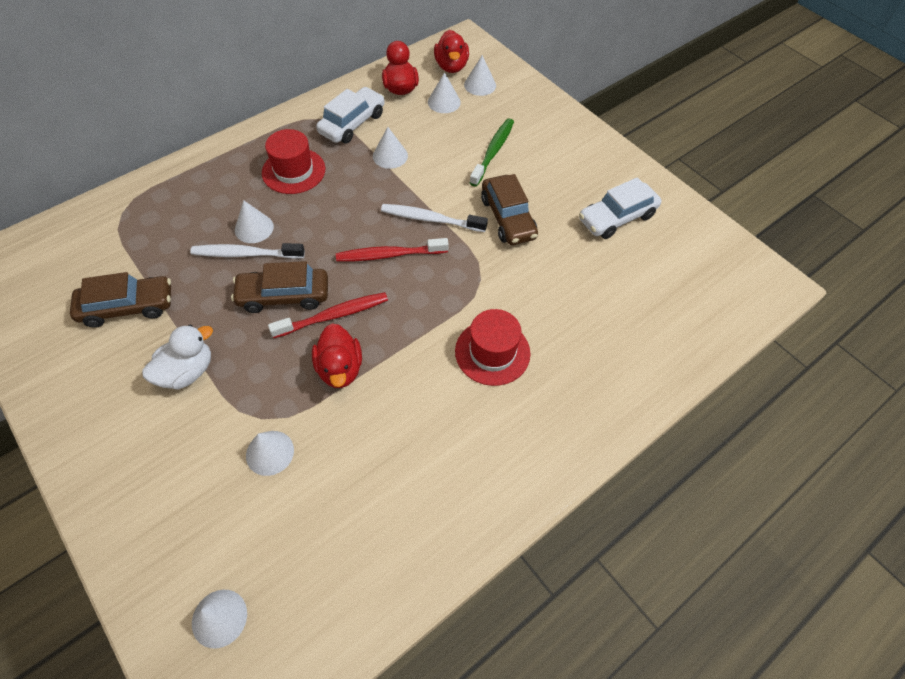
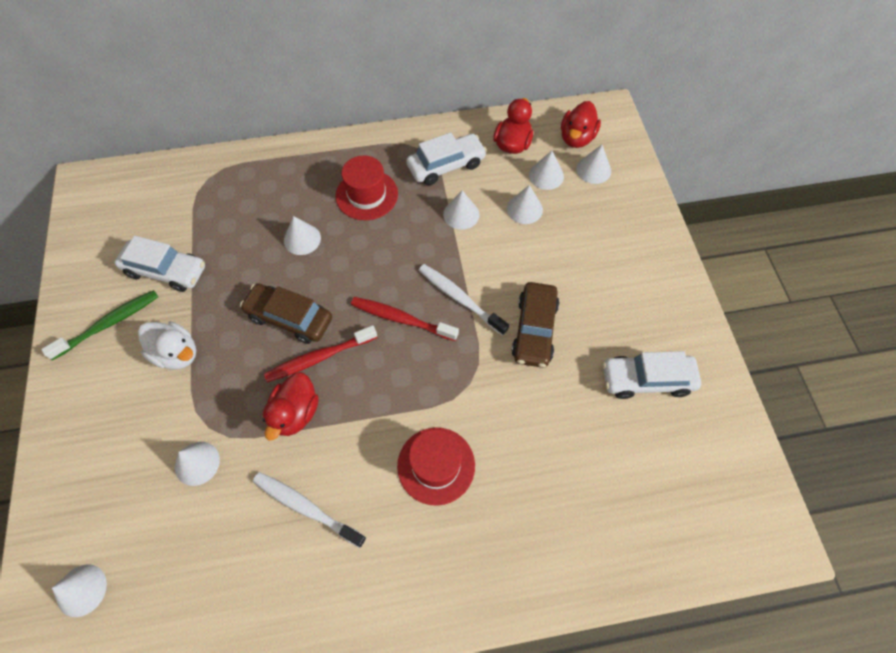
camera: 30 degrees right, 5 degrees up
brown car [70,272,171,328] -> white car [114,236,205,292]
white duck [142,325,213,390] -> white duck turned 45 degrees clockwise [138,321,196,370]
white toothbrush [190,243,305,259] -> white toothbrush moved to [253,472,366,548]
red toothbrush [268,292,388,338] -> red toothbrush turned 150 degrees clockwise [264,325,377,382]
green toothbrush [470,118,514,187] -> green toothbrush moved to [41,290,158,360]
none -> white cone [507,185,543,224]

